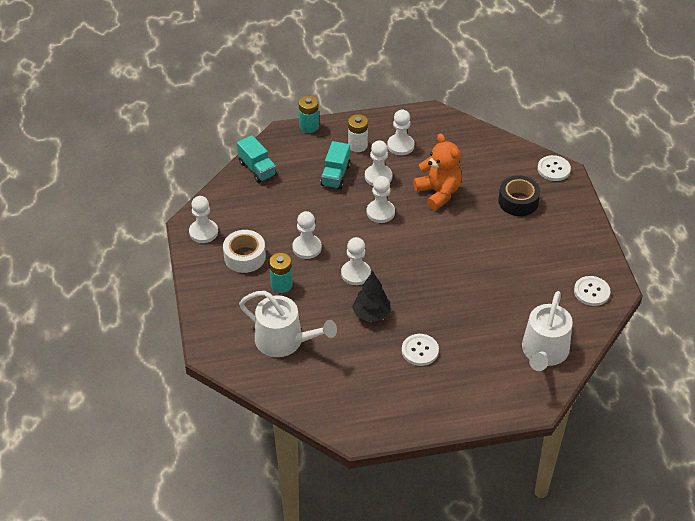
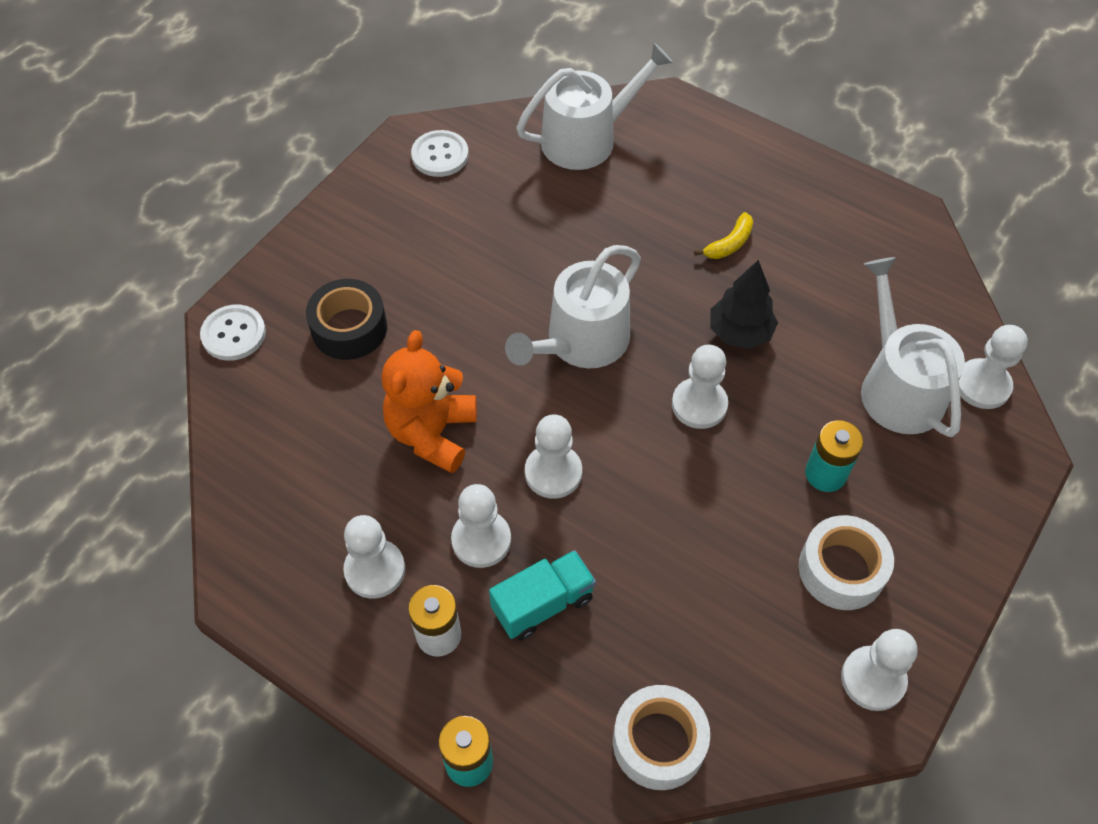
camera: 135 degrees left, 10 degrees up
turquoise truck [237,135,277,183] -> white tape [613,685,710,790]
white pawn [292,211,322,259] -> white pawn moved to [959,325,1028,409]
white button [402,334,439,366] -> yellow banana [694,212,753,259]
none -> white watering can [505,245,641,368]

